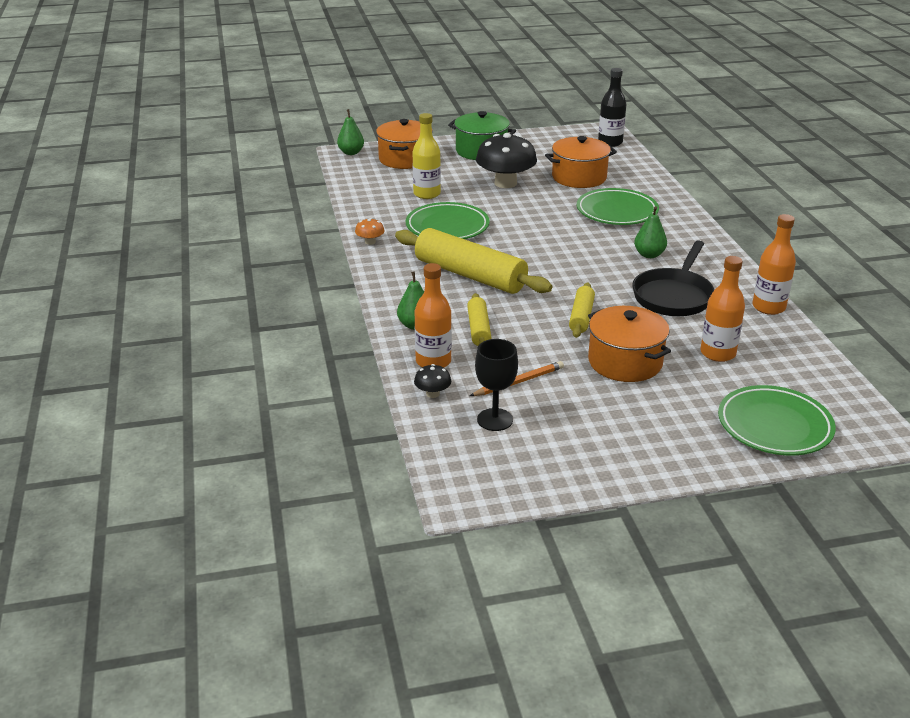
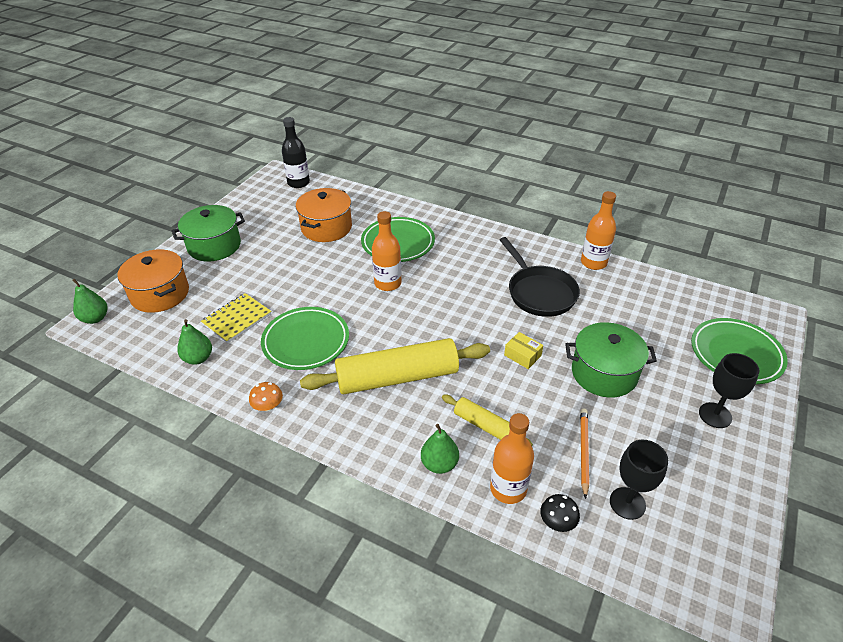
camera: 50 degrees left, 10 degrees up
yellow bottle [412,113,441,199] -> yellow notebook [201,293,271,343]
black mushroom [476,133,537,188] -> none
yellow rolling pin [569,283,595,338] -> yellow box [504,332,543,369]
orange pot [588,306,671,382] -> green pot [565,322,657,398]
green pear [634,206,667,258] -> green pear moved to [177,319,212,365]
orange bottle [700,256,745,362] -> orange bottle moved to [372,211,402,291]
none -> black goblet [699,353,760,428]

